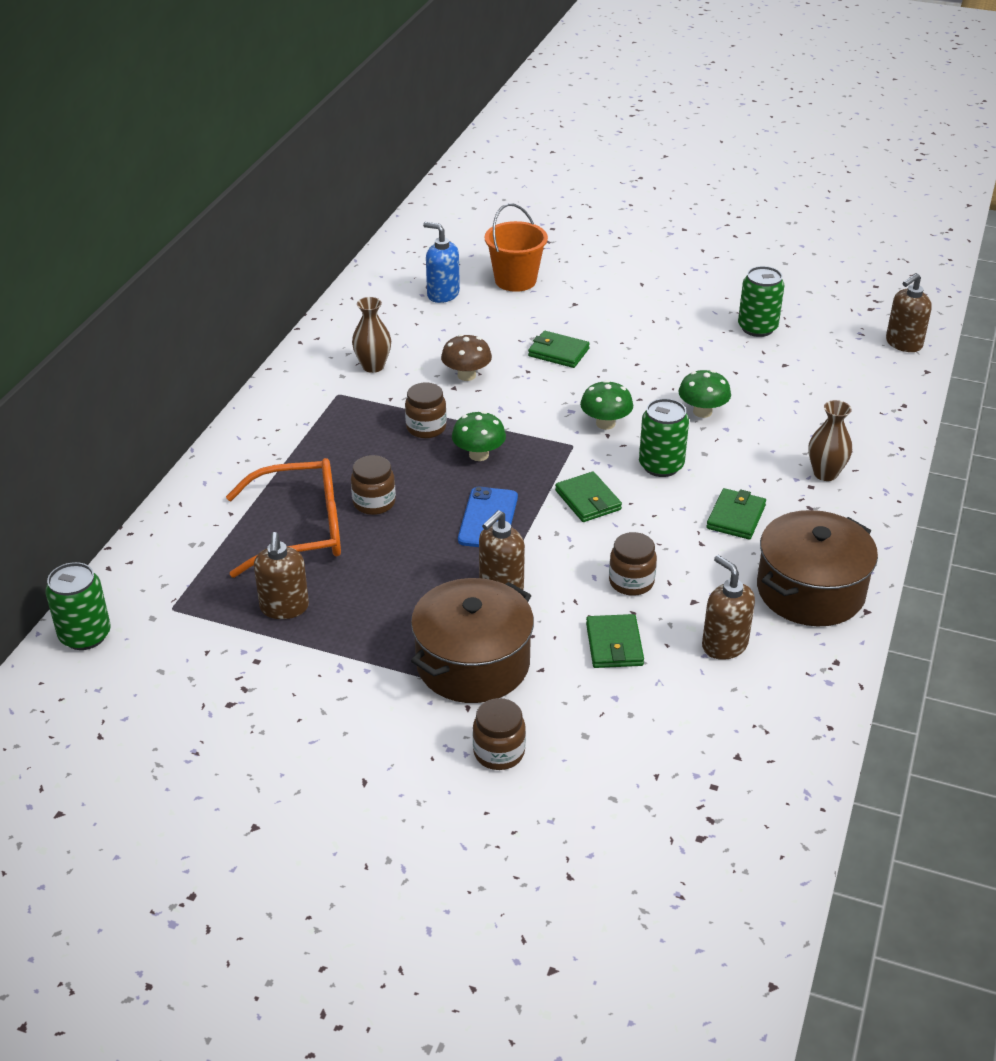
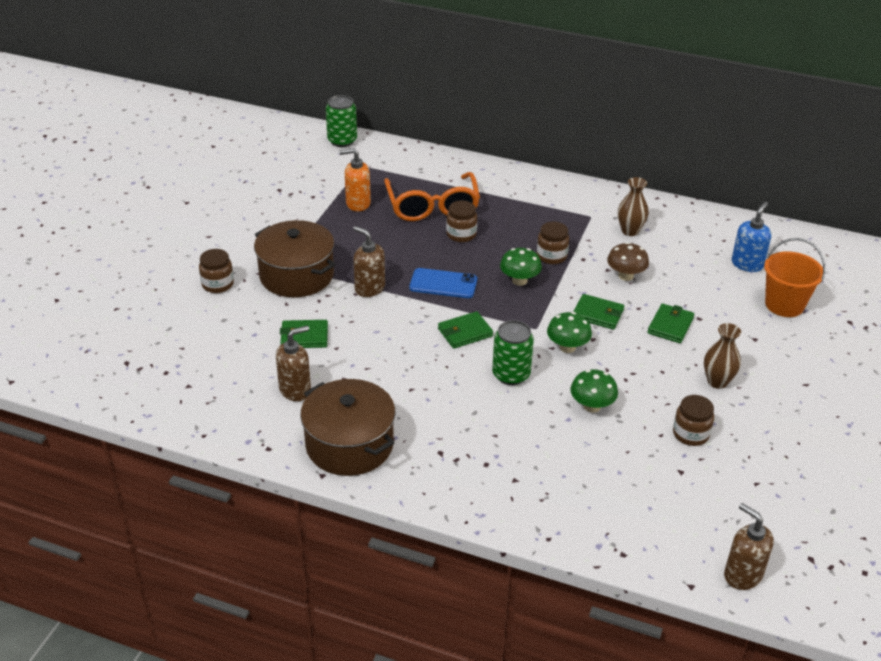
camera: 90 degrees right, 0 degrees up
brown soap dispenser [254,532,309,619] -> orange soap dispenser [339,148,371,211]
brown jar [609,532,657,596] -> brown jar moved to [673,395,714,446]
green wallet [706,488,766,540] -> green wallet moved to [573,294,624,330]
green can [738,266,785,337] -> none
brown vase [808,400,852,481] -> brown vase moved to [704,323,741,389]

